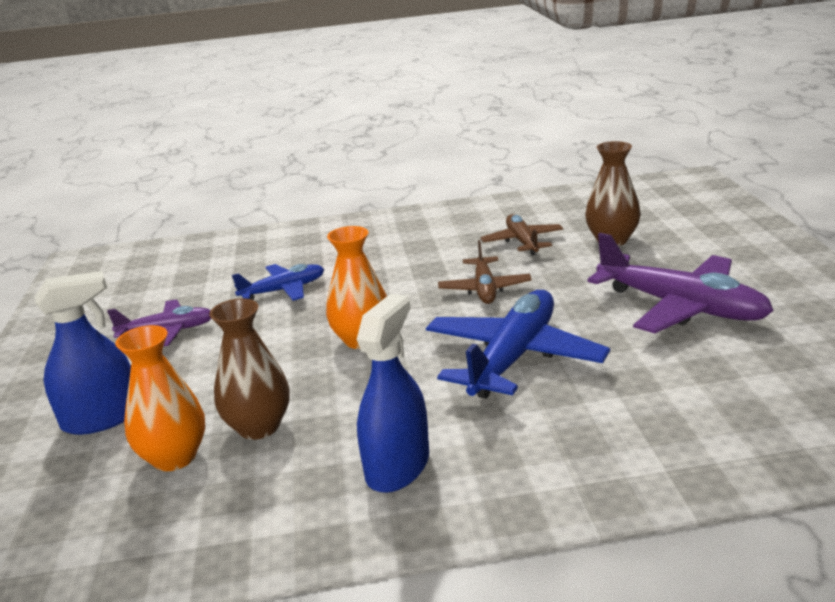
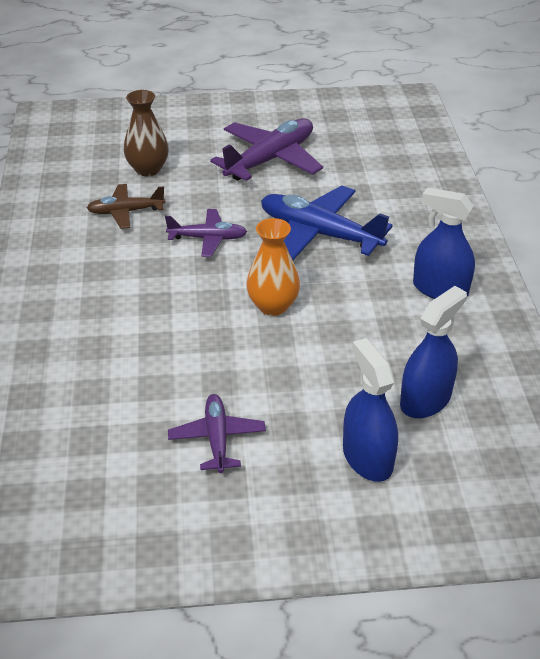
camera: 90 degrees left, 15 degrees up
orange vase [115,325,205,471] -> blue spray bottle [400,286,467,418]
brown vase [209,298,290,440] -> none
blue plane [232,264,324,301] -> none
brown plane [438,240,532,304] -> purple plane [165,209,247,257]

